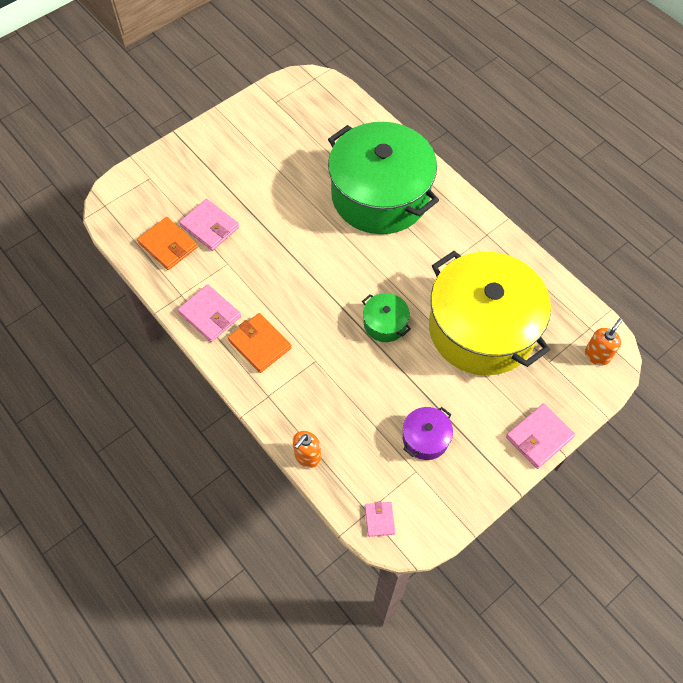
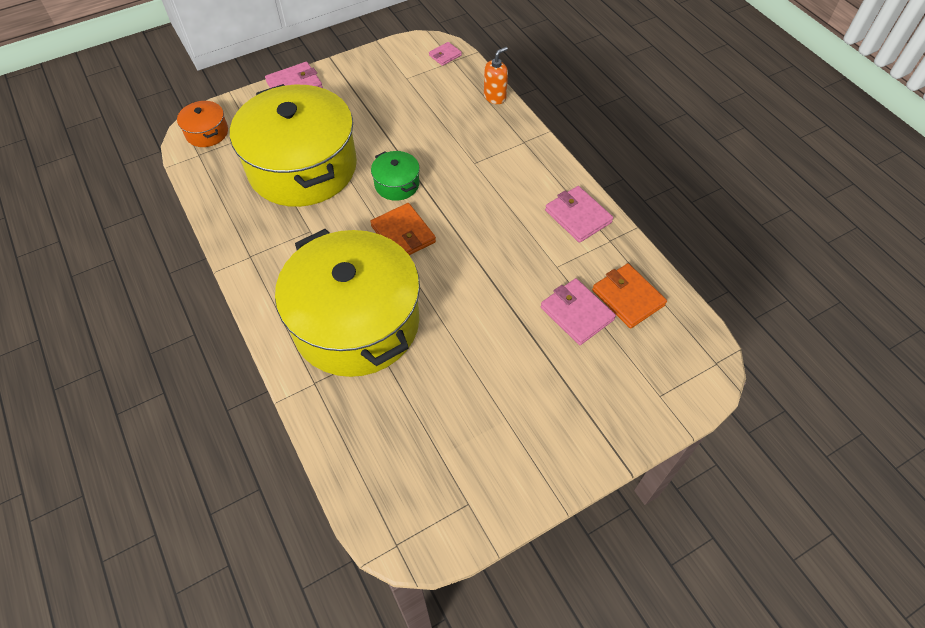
camera: 170 degrees left, 5 degrees down
orange wallet [228,313,292,373] -> orange wallet moved to [370,203,436,255]
green pot [328,122,439,234] -> yellow pot [275,229,420,377]
pink wallet [365,501,395,537] -> pink wallet turned 45 degrees clockwise [429,42,462,66]
purple pot [403,407,453,460] -> none
orange soap dispenser [585,318,623,366] -> orange pot [177,101,228,147]

